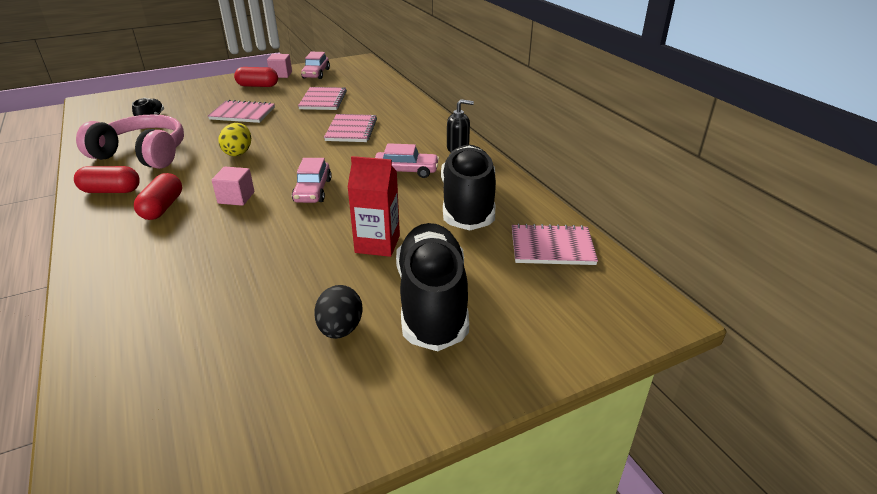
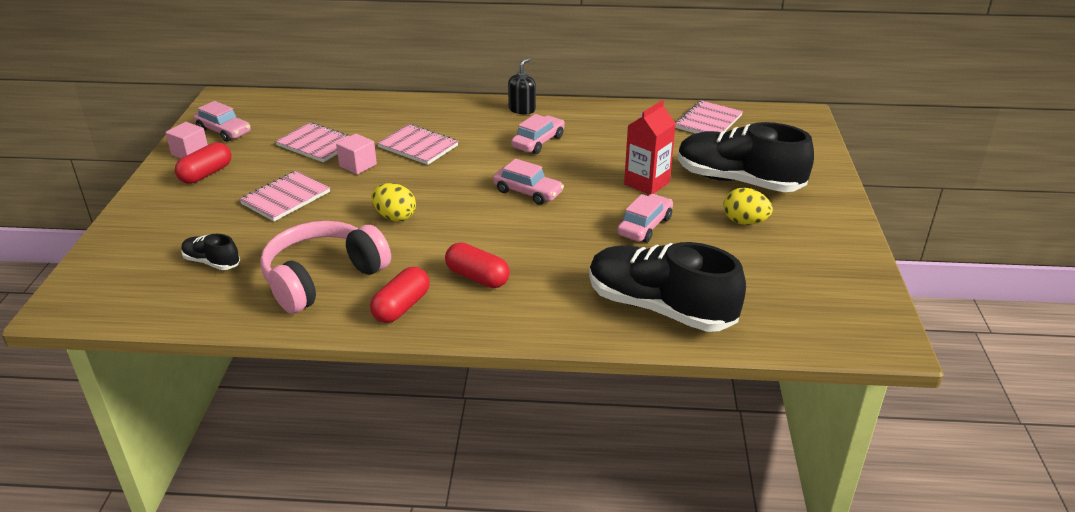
camera: 60 degrees left, 0 degrees up
pink cube [212,167,254,206] -> pink cube moved to [336,134,377,174]
black egg [314,285,363,339] -> yellow egg [723,188,773,225]
black shoe [441,145,496,231] -> black shoe moved to [589,242,746,332]
none -> pink car [617,194,673,243]

